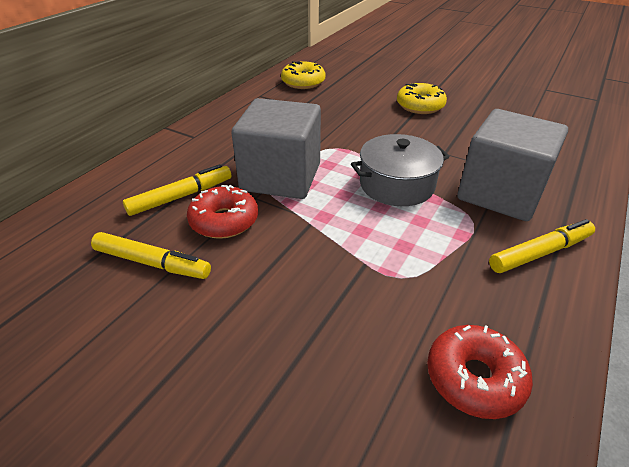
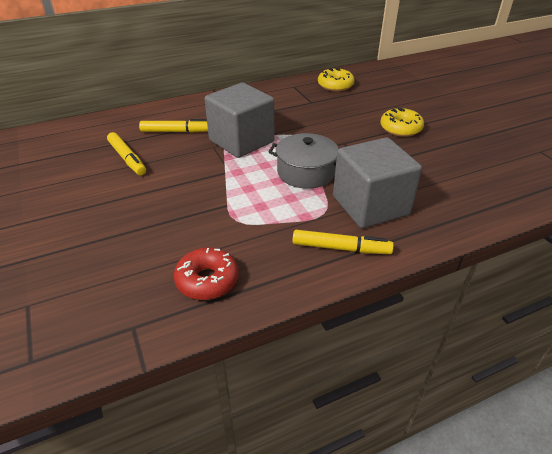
camera: 35 degrees right, 0 degrees up
red donut [187,185,258,239] -> none

